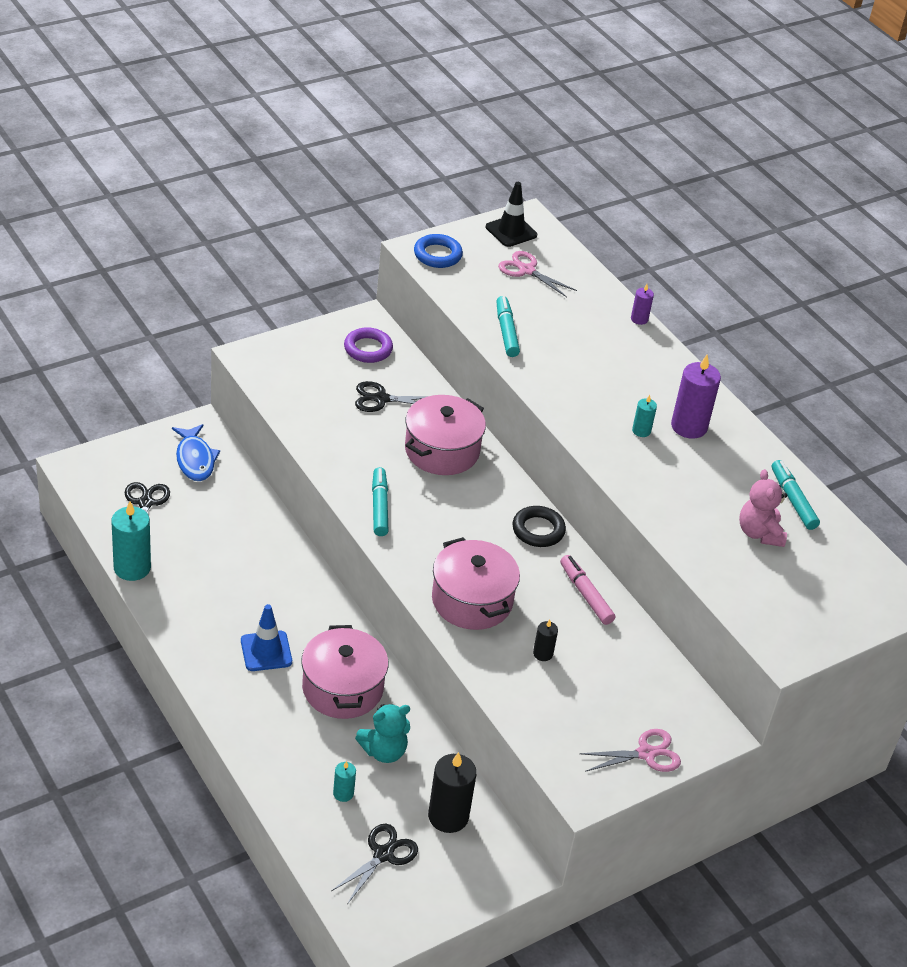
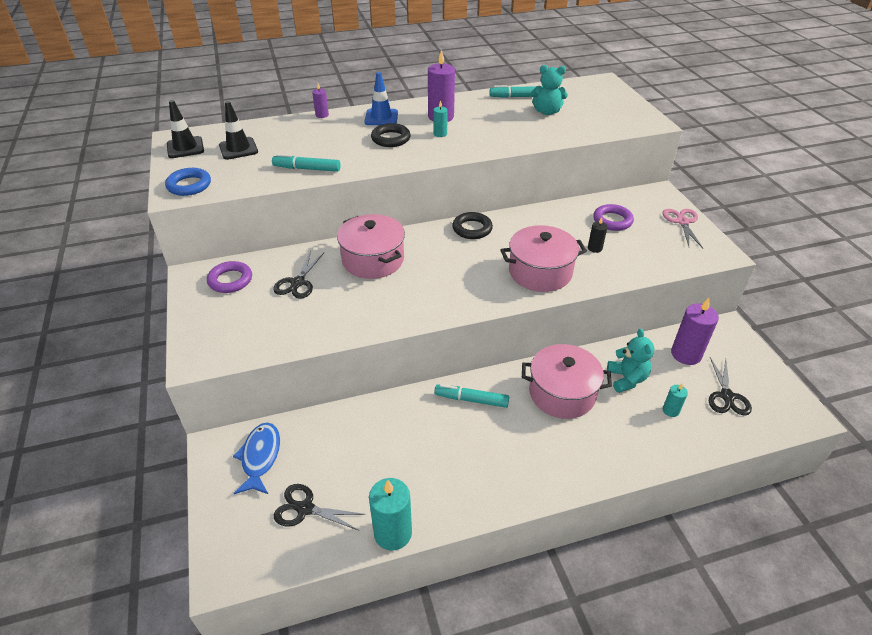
camera: 70 degrees left, 0 degrees up
blue fish [172,424,220,481] -> blue fish turned 90 degrees counterclockwise [233,423,280,494]
blue traffic cone [241,604,292,671] -> blue traffic cone moved to [364,72,398,125]
black scissors [331,824,418,903] -> black scissors turned 135 degrees counterclockwise [709,357,752,416]
turquoise marker [372,467,388,536] -> turquoise marker moved to [434,384,509,408]
black candle [428,752,477,833] -> purple candle [671,298,719,365]
pink scissors [498,251,577,297] -> black traffic cone [219,101,258,160]
pink marker [560,555,615,625] -> none
pink teddy bear [739,469,787,547] -> turquoise teddy bear [531,65,568,115]
none -> black ring [371,123,411,147]
none -> purple ring [593,204,634,231]

